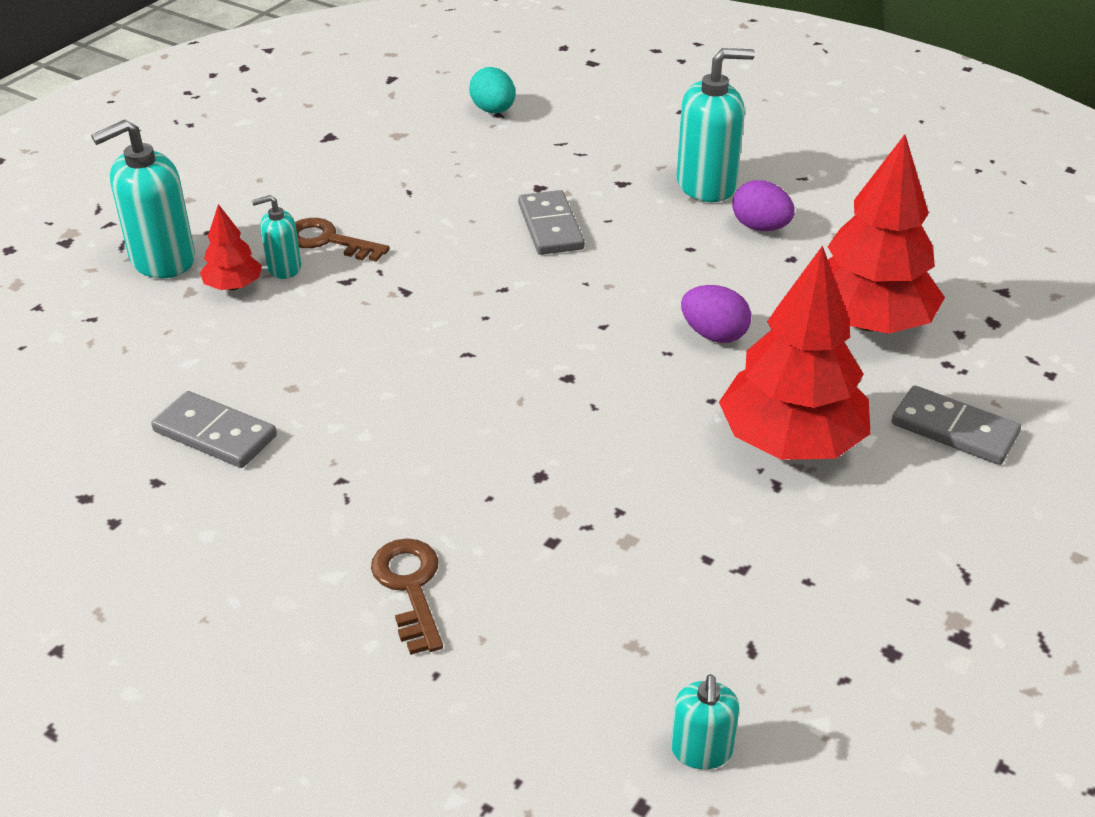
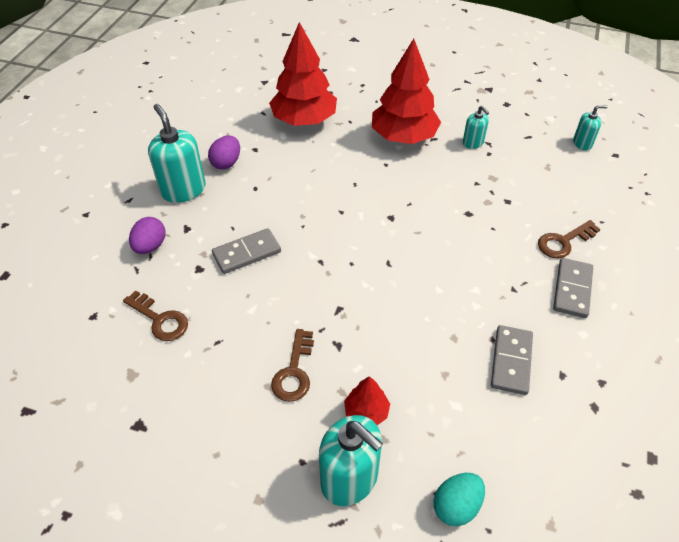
camera: 105 degrees left, 10 degrees up
turquoise soap dispenser [252,195,301,279] -> turquoise soap dispenser moved to [463,106,489,149]
turquoise egg [469,67,516,113] -> turquoise egg moved to [434,473,485,526]
purple egg [681,285,751,343] -> purple egg moved to [129,217,166,254]
grey domino [891,385,1021,465] -> grey domino moved to [553,258,593,318]
none -> brown key [123,290,188,341]

